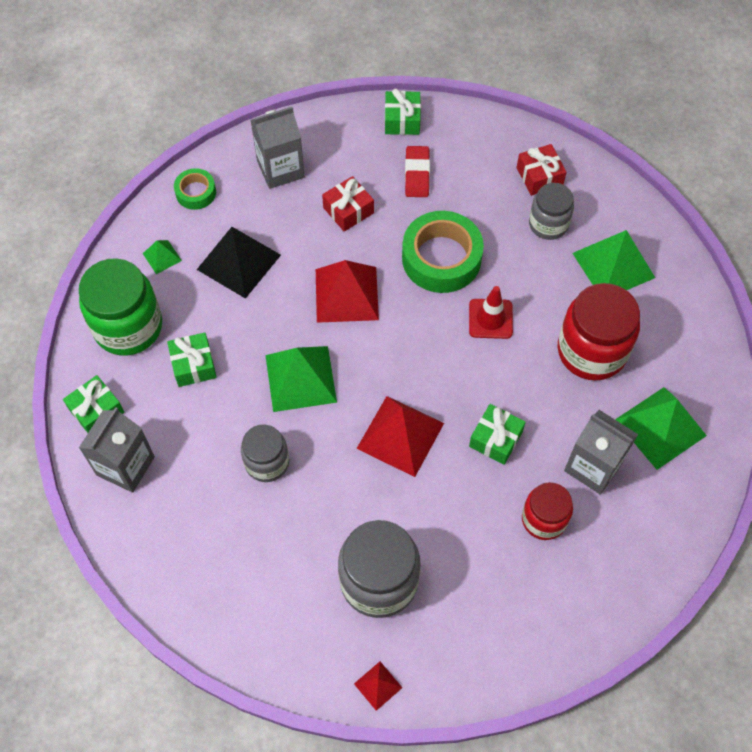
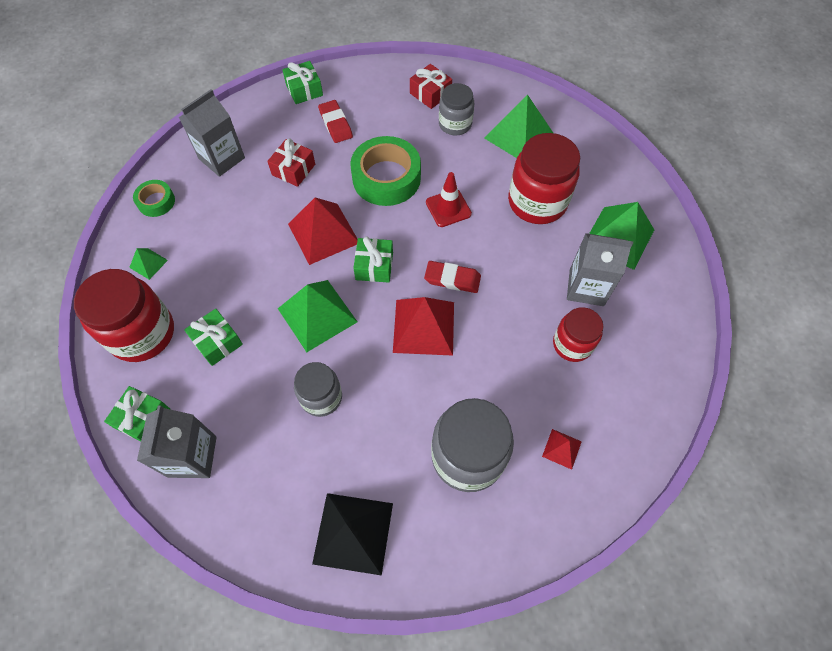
camera: 25 degrees left, 0 degrees up
green jar [79,258,162,356] -> red jar [74,269,174,362]
black pyramid [197,227,281,299] -> black pyramid moved to [312,493,393,576]
red pyramid [354,662,402,711] -> red pyramid moved to [542,429,582,470]
green gift [469,404,526,465] -> green gift moved to [353,237,393,283]
none -> red eraser [424,261,481,293]

